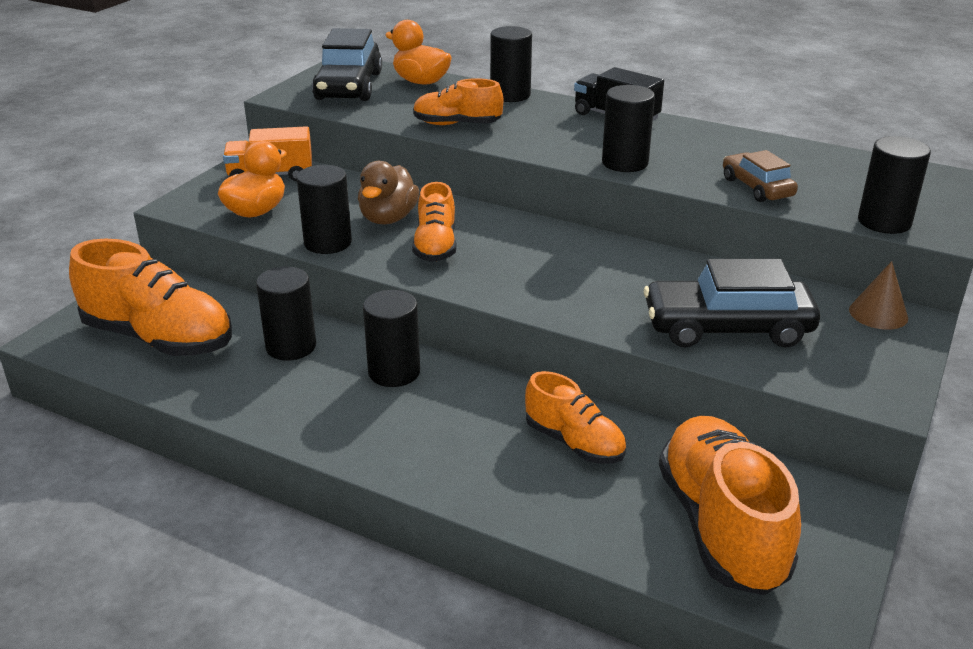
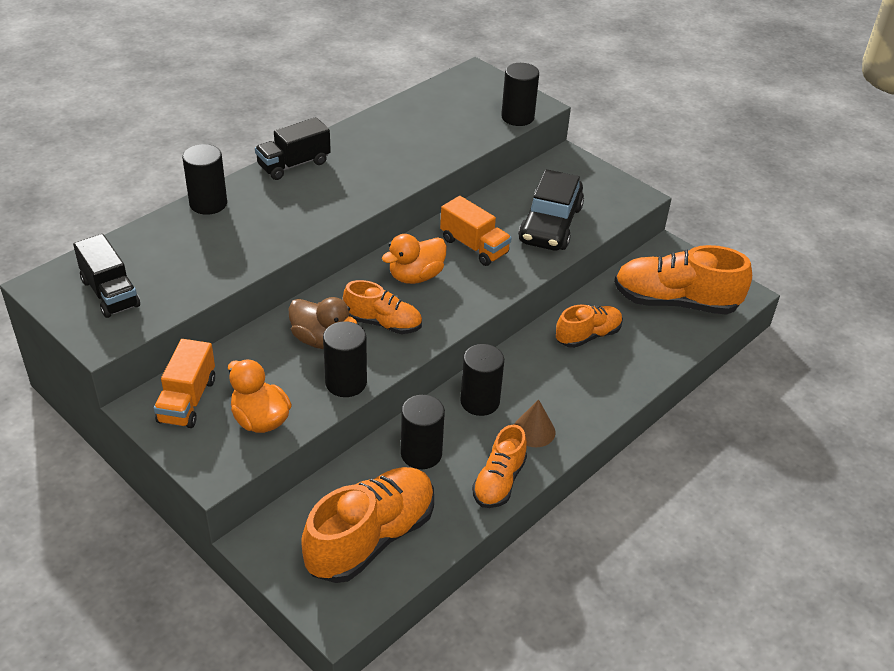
camera: 75 degrees left, 10 degrees up
black car [312,28,382,101] -> black truck [73,234,140,318]
orange duck [385,20,452,85] -> orange duck moved to [382,234,447,284]
orange shoe [413,78,503,125] -> orange shoe moved to [472,424,527,508]
black cylinder [602,85,655,172] -> none
brown car [723,150,798,202] -> none
brown cone [849,261,908,330] -> brown cone moved to [514,399,555,447]
none -> orange truck [440,196,512,266]

